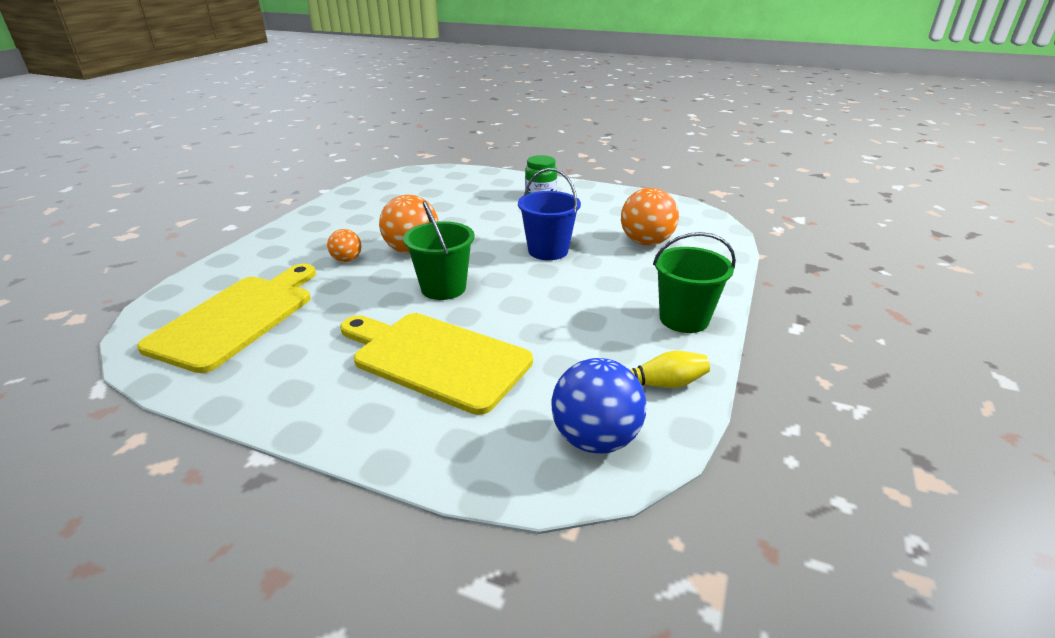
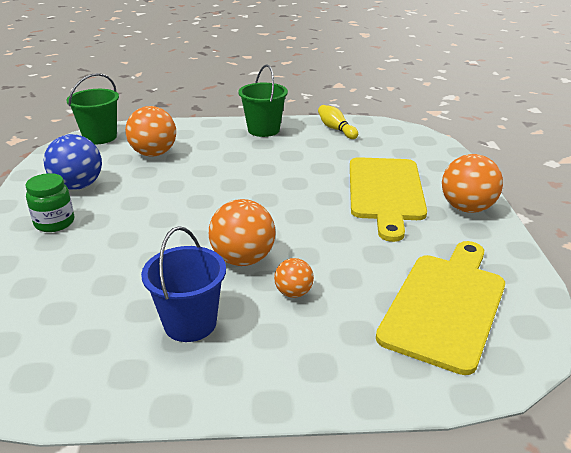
camera: 115 degrees left, 0 degrees up
yellow cutting board [137,264,316,373] -> yellow cutting board turned 120 degrees clockwise [376,241,505,375]
green bucket [403,201,475,300] -> green bucket moved to [67,73,119,144]
blue bucket [518,168,581,260] -> blue bucket moved to [141,226,226,342]
blue ball [551,358,646,454] -> blue ball moved to [44,134,102,190]
none -> orange ball [442,154,503,213]

